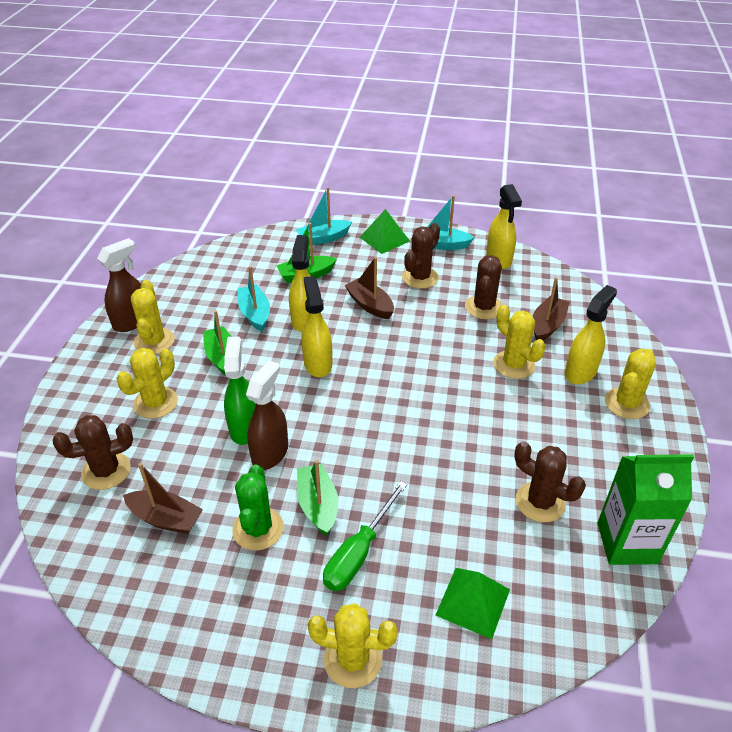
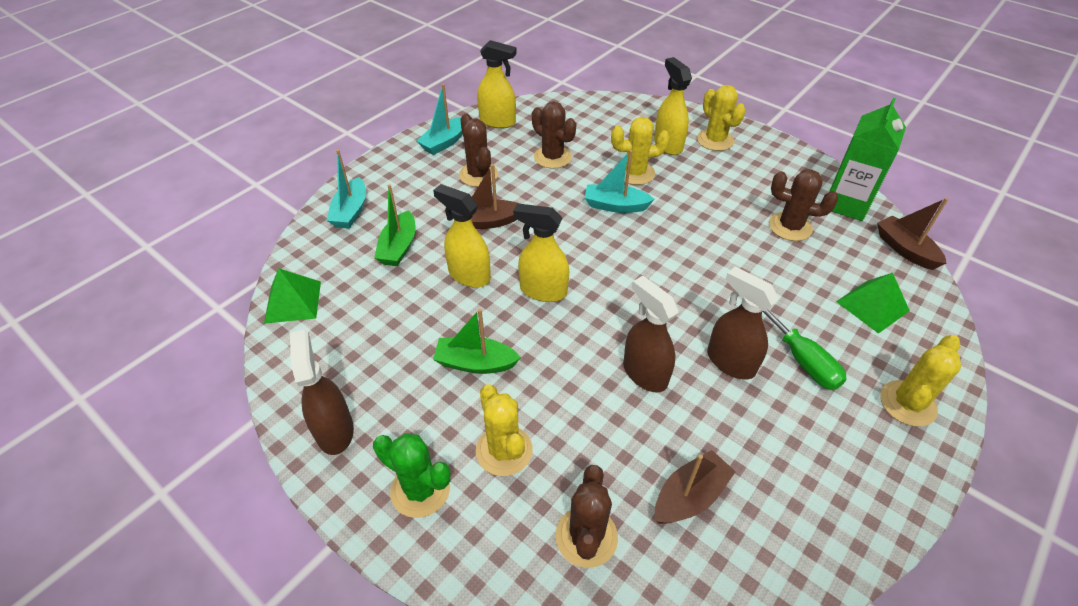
camera: 60 degrees left, 5 degrees up
yellow cactus [131,280,175,354] -> none
green spray bottle [224,336,256,445] -> none
green cactus [232,465,284,551] -> green cactus moved to [373,433,451,518]
turquoise boat [237,266,270,331] -> turquoise boat moved to [585,150,655,213]
green boat [297,460,338,536] -> brown spray bottle [707,267,779,379]
green pyramid [360,209,410,254] -> green pyramid moved to [264,268,321,324]
brown cactus [514,441,586,522] -> brown cactus turned 45 degrees clockwise [769,169,838,241]
brown boat [532,277,570,340] -> brown boat moved to [877,198,948,270]

